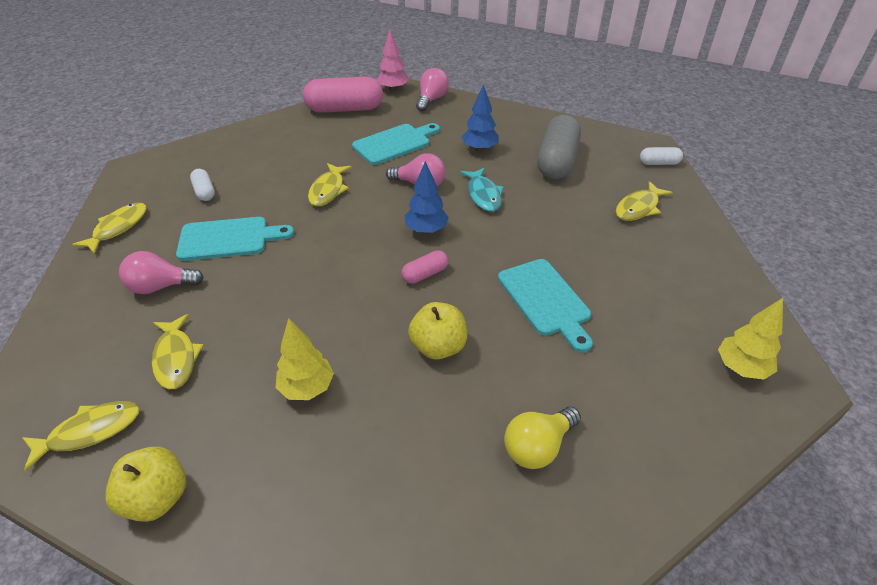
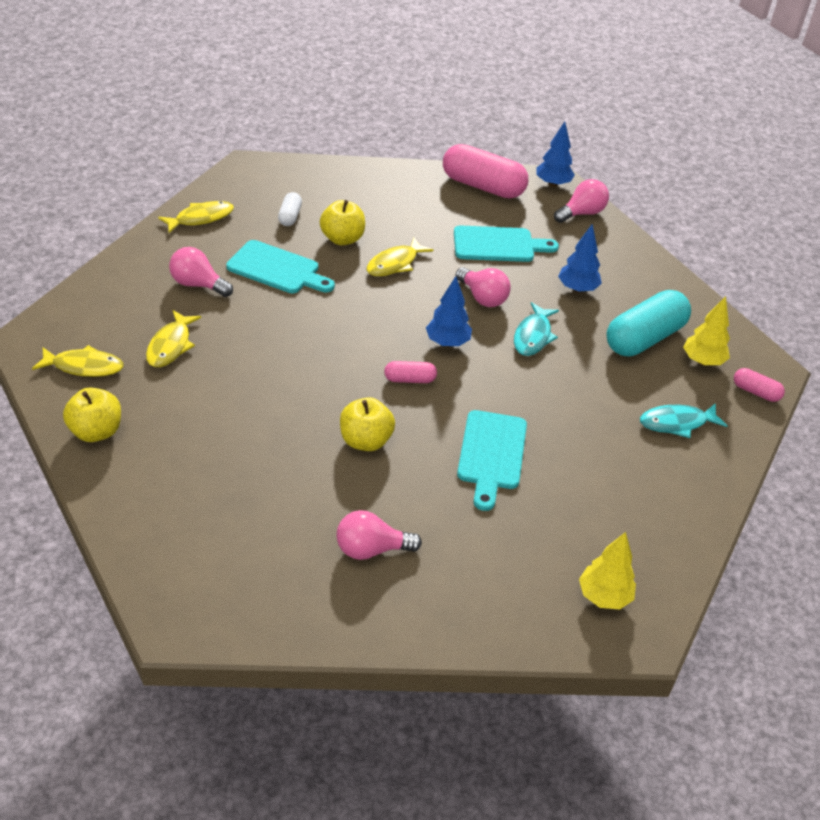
camera: 30 degrees right, 0 degrees up
yellow tree [276,318,334,400] -> yellow tree moved to [683,296,730,365]
pink tree [377,30,409,91] -> blue tree [536,121,575,187]
yellow light bulb [504,406,581,469] -> pink light bulb [336,510,422,560]
grey capsule [537,115,581,179] -> turquoise capsule [607,290,691,357]
yellow fish [615,181,673,221] -> turquoise fish [640,403,728,438]
white capsule [640,147,683,165] -> pink capsule [734,368,785,402]
none -> yellow apple [320,200,365,245]

